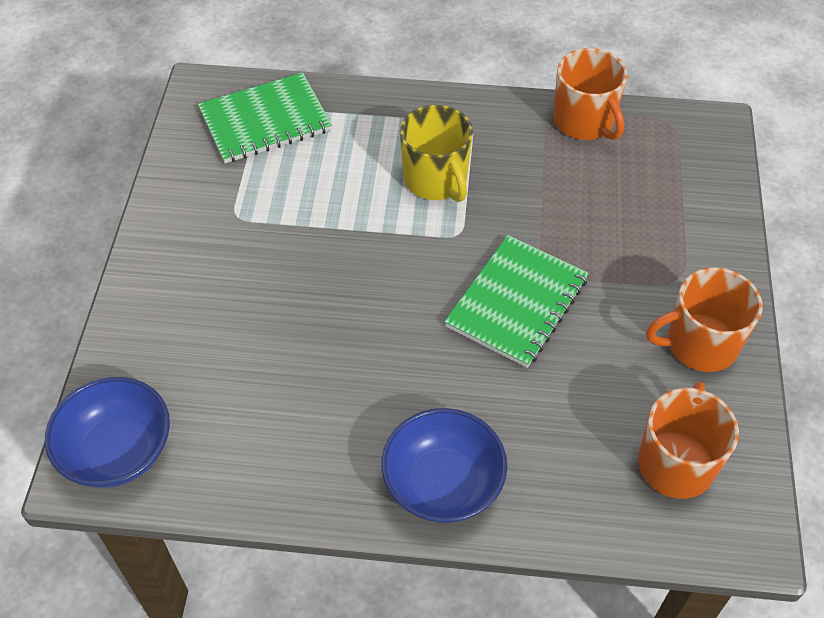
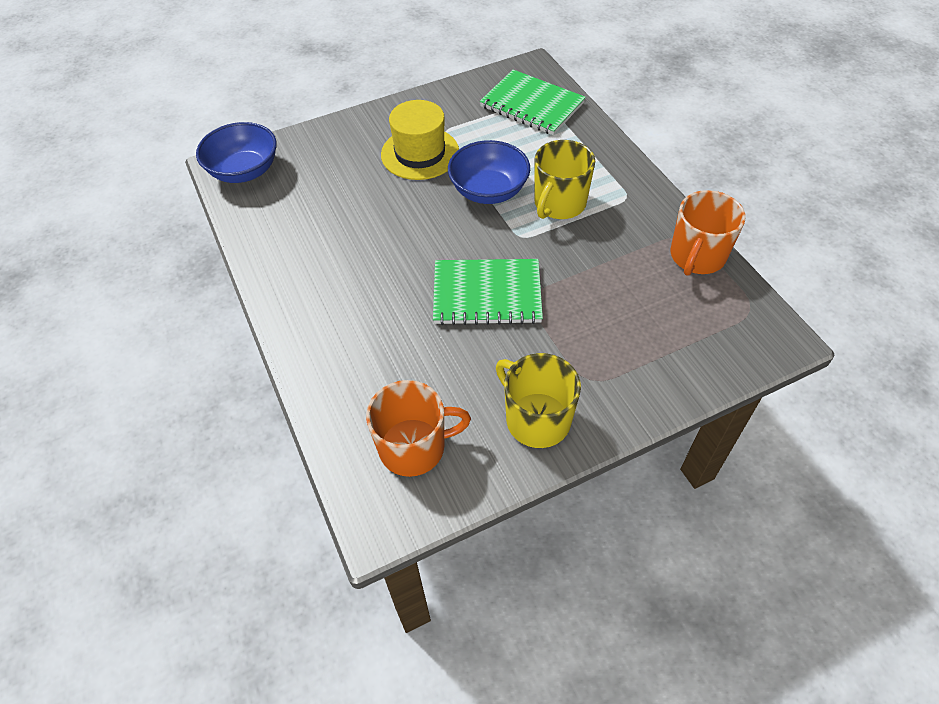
camera: 60 degrees right, 0 degrees up
blue bowl [382,408,507,523] -> blue bowl moved to [448,140,530,204]
orange mug [646,267,763,372] -> yellow mug [496,353,581,448]
none -> yellow hat [381,100,459,180]

